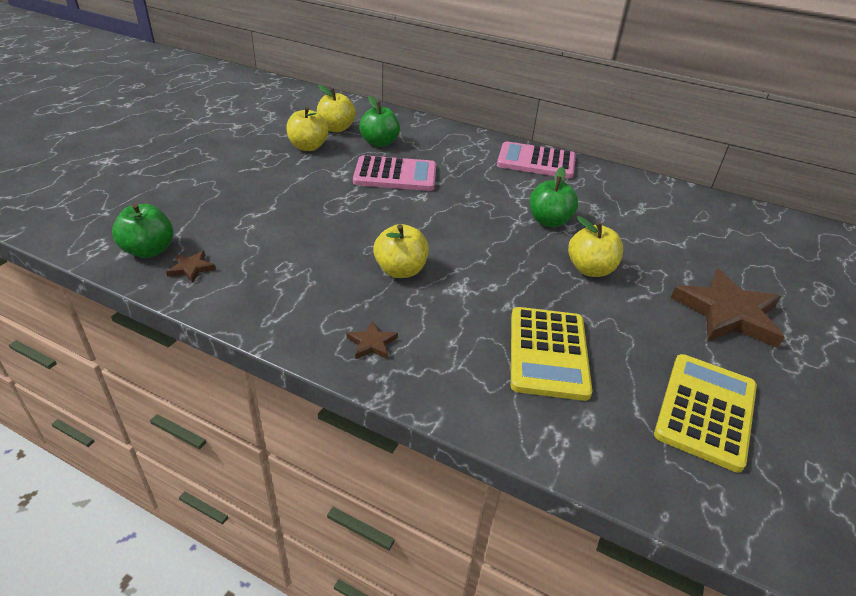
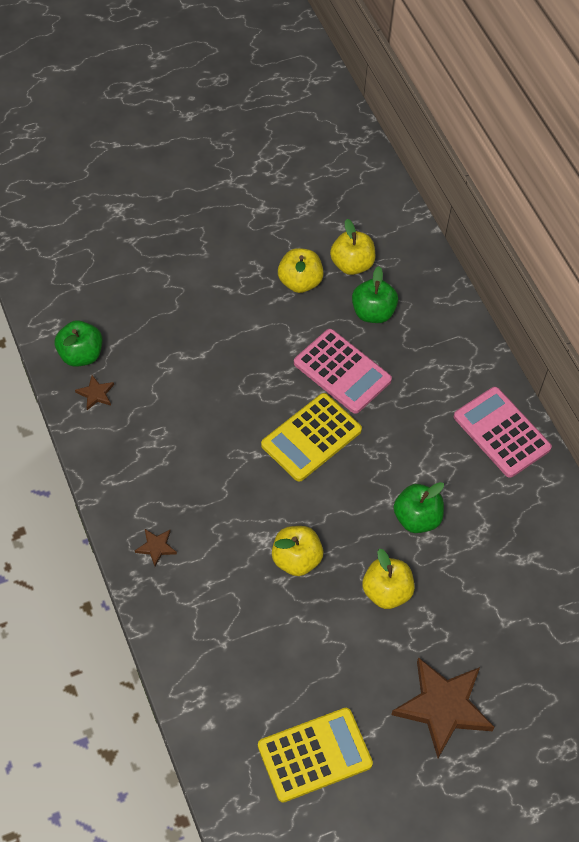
camera: 40 degrees right, 20 degrees up
yellow apple [373,224,429,278] -> yellow apple moved to [272,526,323,576]
yellow calculator [511,307,592,401] -> yellow calculator moved to [261,393,362,482]

